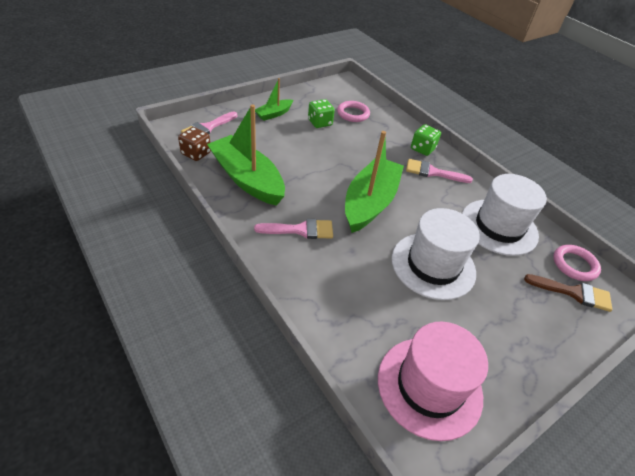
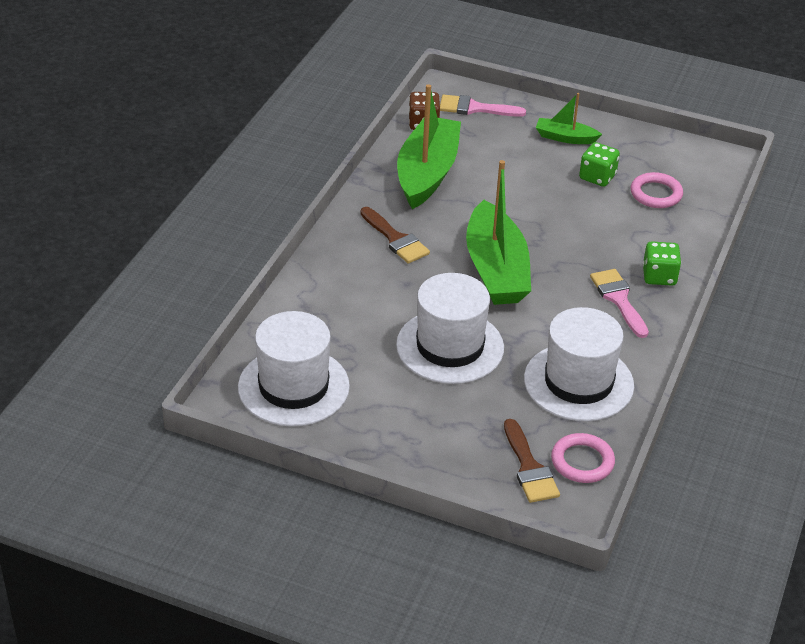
camera: 60 degrees right, 5 degrees down
pink brush [254,219,333,239] -> brown brush [360,207,430,264]
green boat [345,131,404,233] -> green boat turned 90 degrees clockwise [466,160,531,305]
pink hat [378,322,488,441] -> white hat [238,311,350,427]

